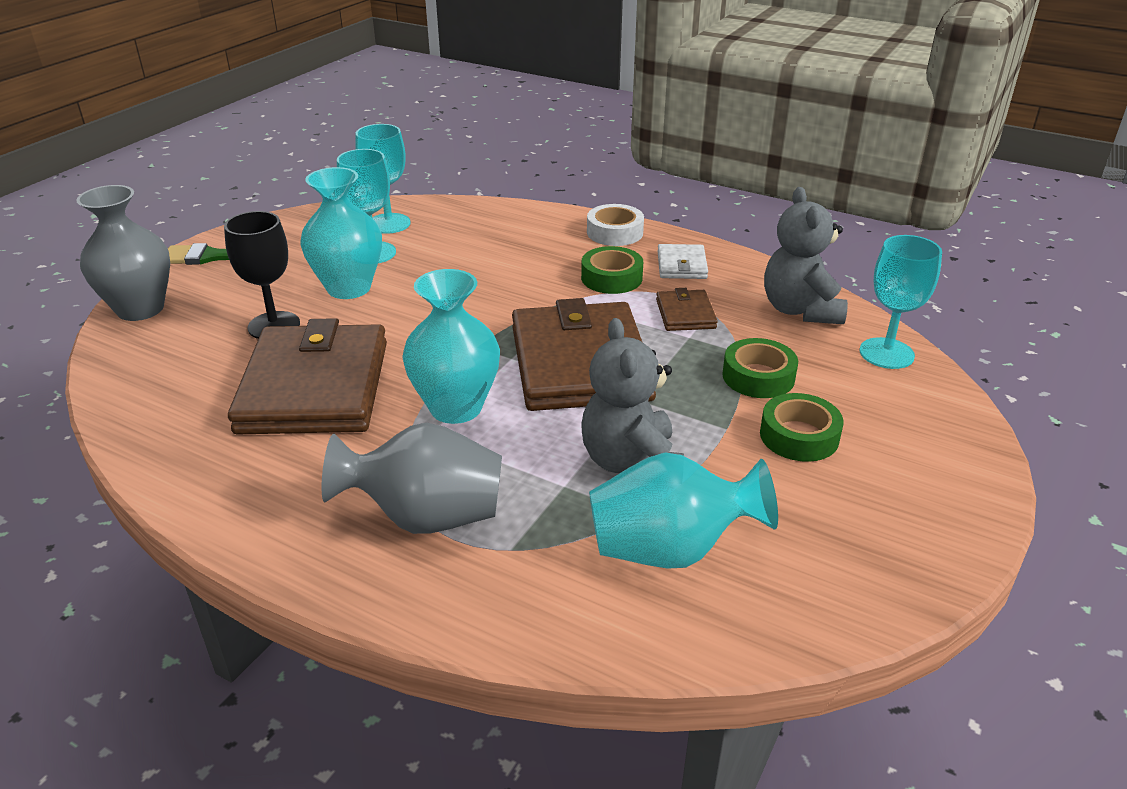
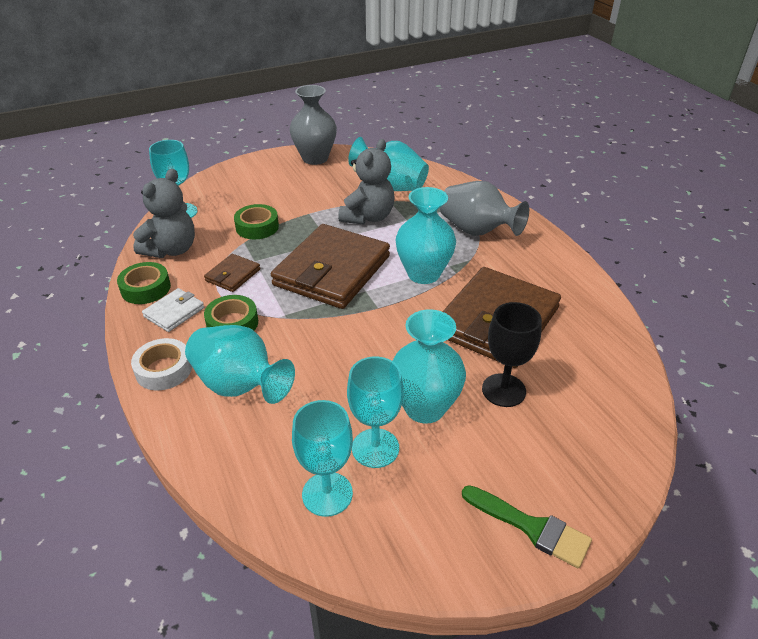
camera: 145 degrees left, 5 degrees up
grey vase [76,185,170,321] -> grey vase moved to [290,85,337,165]
green tape [760,393,844,462] -> green tape moved to [117,262,171,304]
none -> turquoise vase [185,325,295,404]

